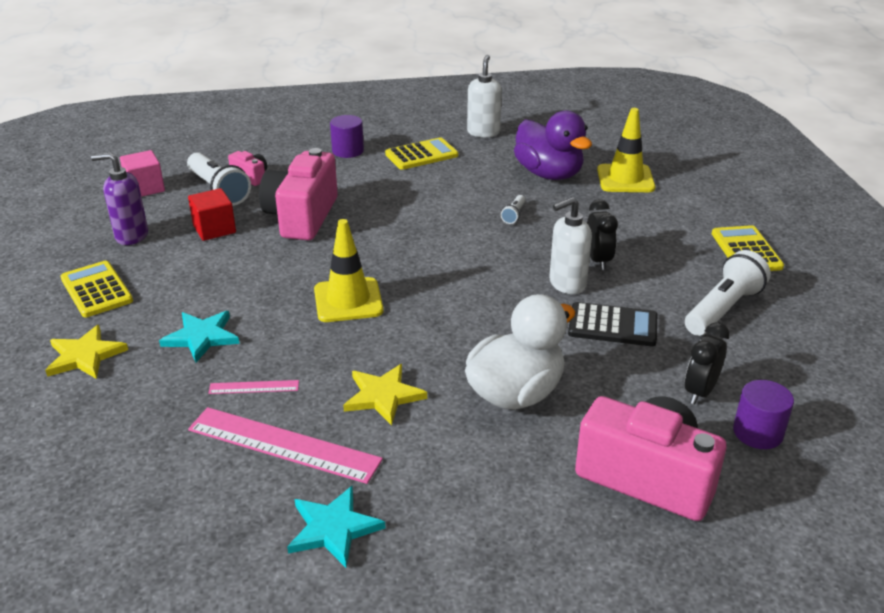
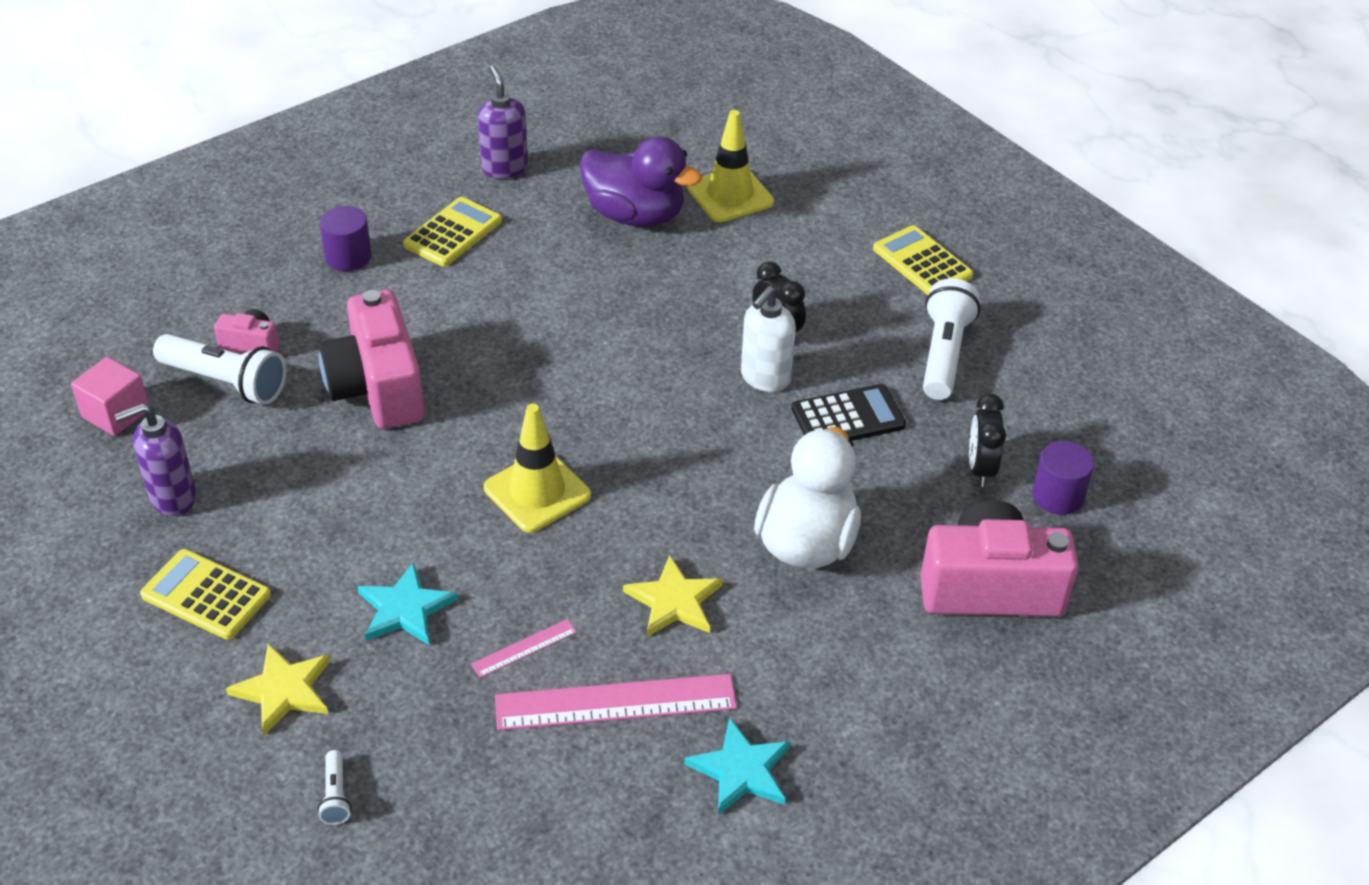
camera: 30 degrees left, 10 degrees up
red cube [188,188,236,241] -> none
white soap dispenser [467,55,502,137] -> purple soap dispenser [478,66,528,179]
white flashlight [501,195,525,224] -> white flashlight moved to [317,750,351,825]

